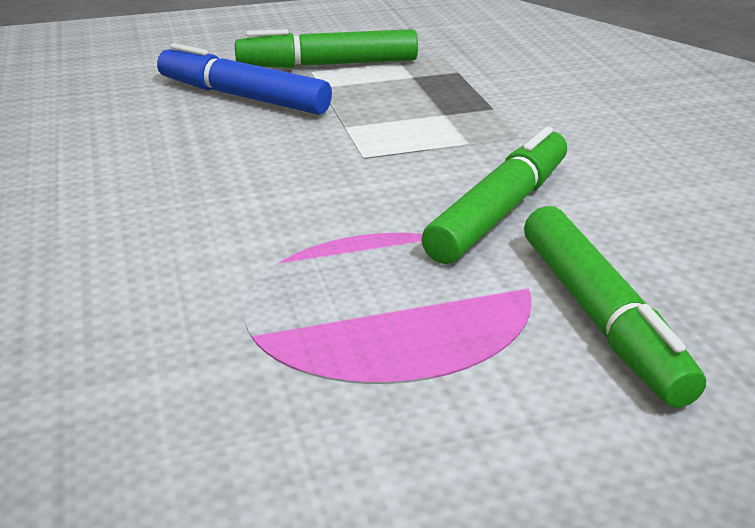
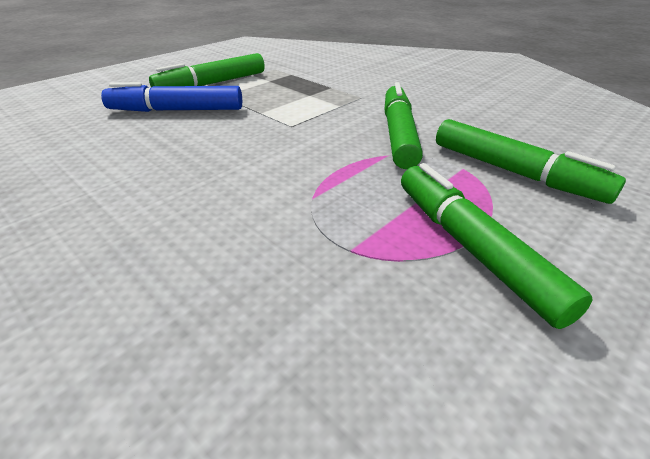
camera: 30 degrees left, 5 degrees up
none -> green marker [401,163,592,329]

